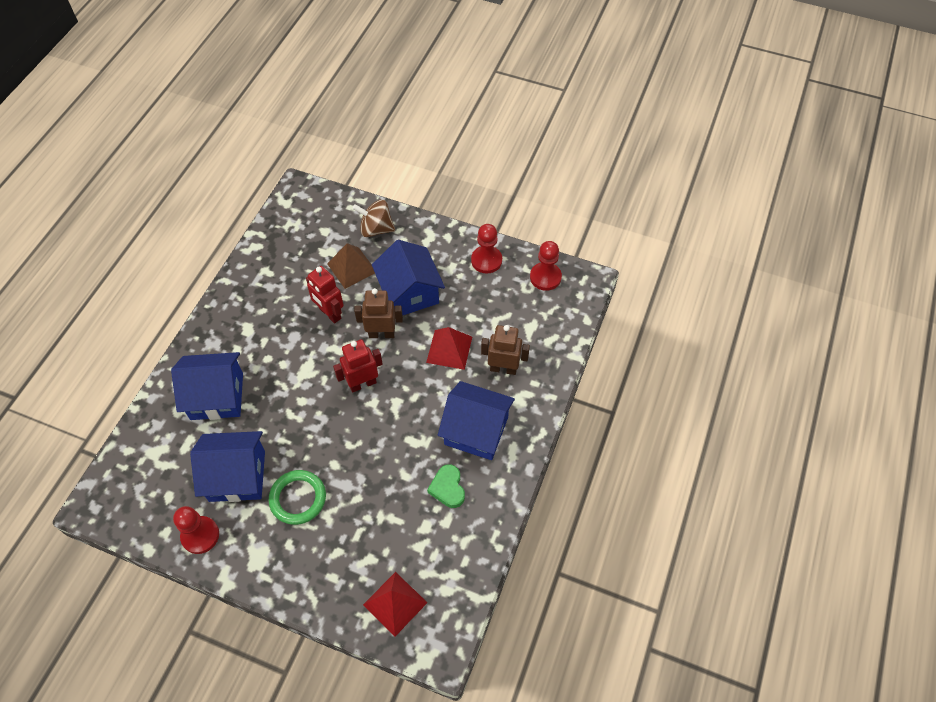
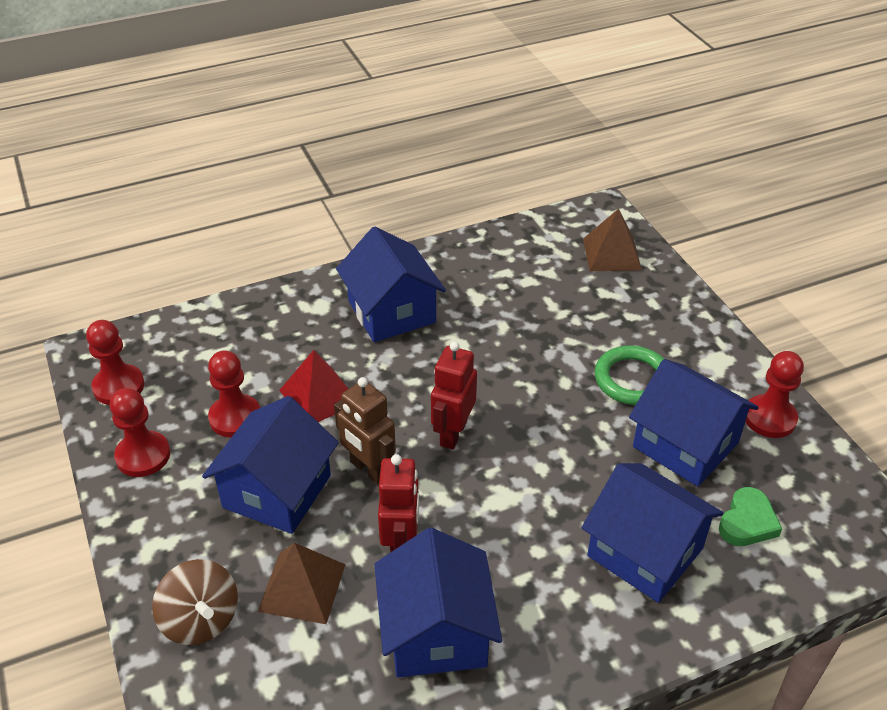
camera: 135 degrees left, 15 degrees down
red robot [333,339,383,392] -> red robot turned 90 degrees clockwise [431,341,477,450]
red pyramid [363,572,427,637] -> brown pyramid [583,209,642,271]
green heart [427,464,465,508] -> green heart moved to [719,487,782,546]
brown robot [481,325,530,375] -> none
none -> red pawn [208,350,260,437]
none -> blue house [374,528,502,677]

